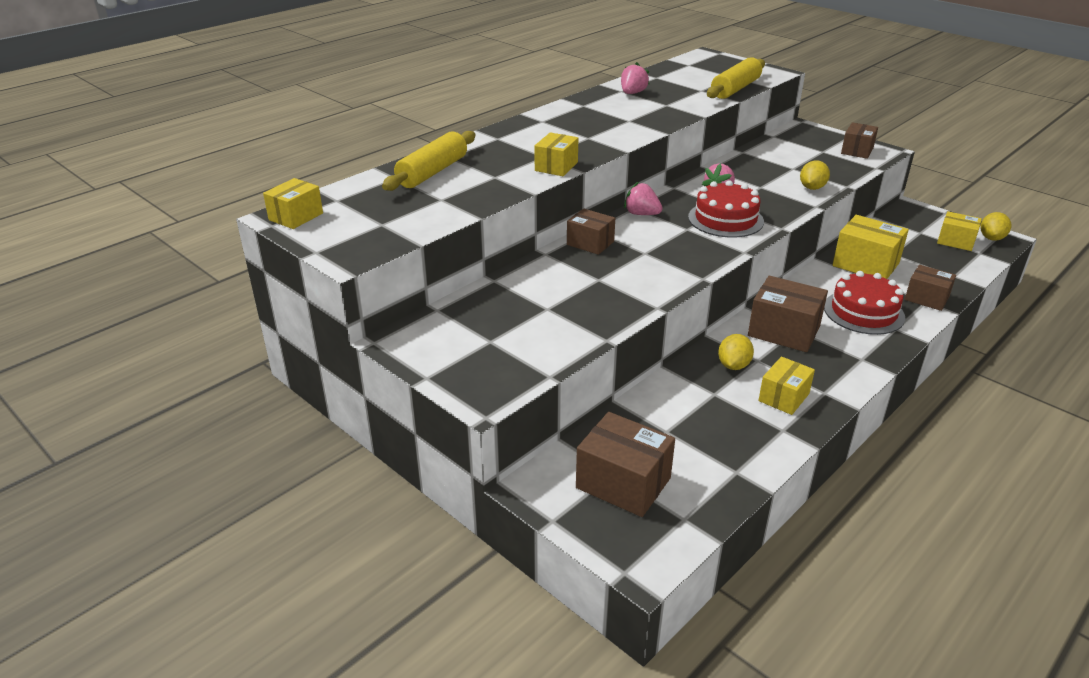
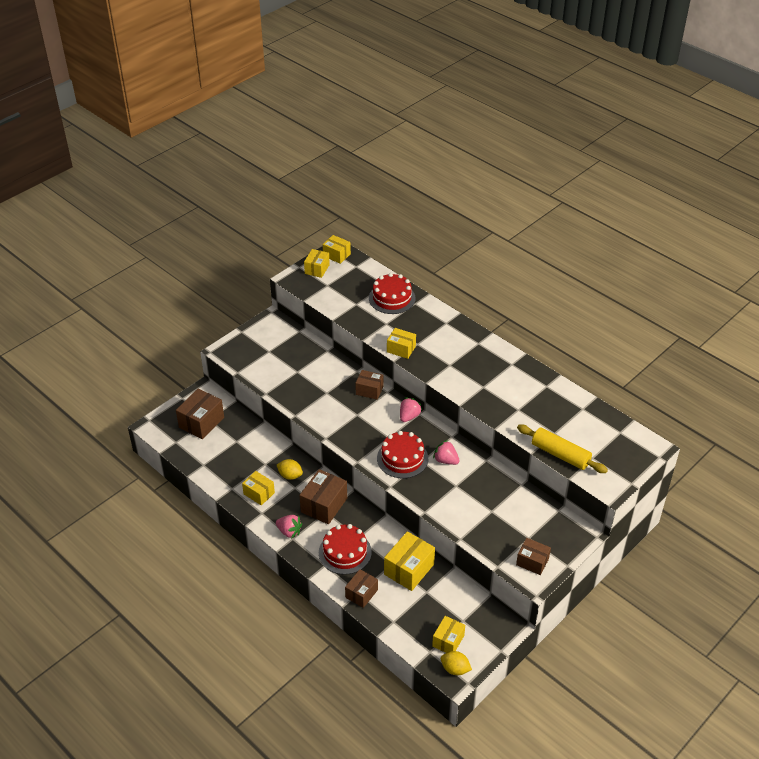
camera: 90 degrees right, 10 degrees up
yellow rolling pin [382,131,476,191] -> red cake [369,273,416,314]
brown box [567,208,615,255] -> brown box turned 75 degrees clockwise [355,370,384,400]
pink strawberry [621,62,650,94] -> pink strawberry moved to [276,515,302,539]
yellow lemon [800,160,830,190] -> none
none -> yellow box [304,249,330,278]

